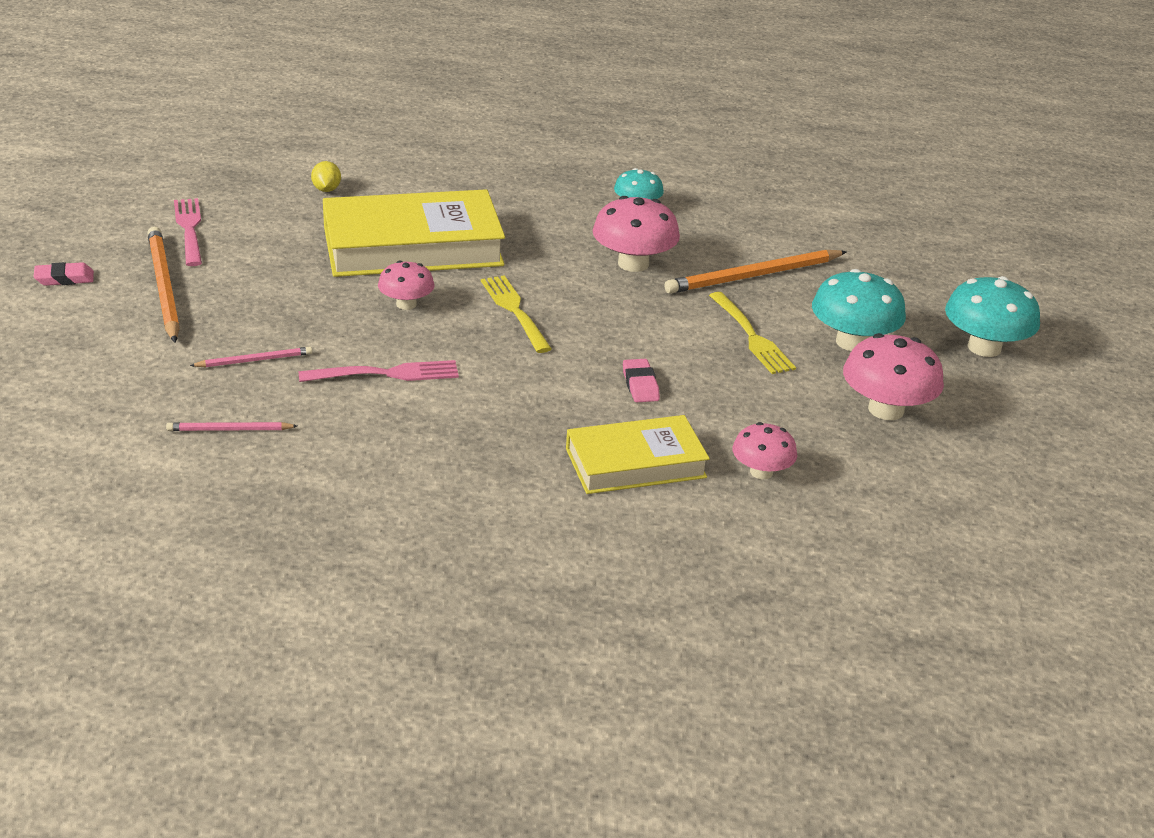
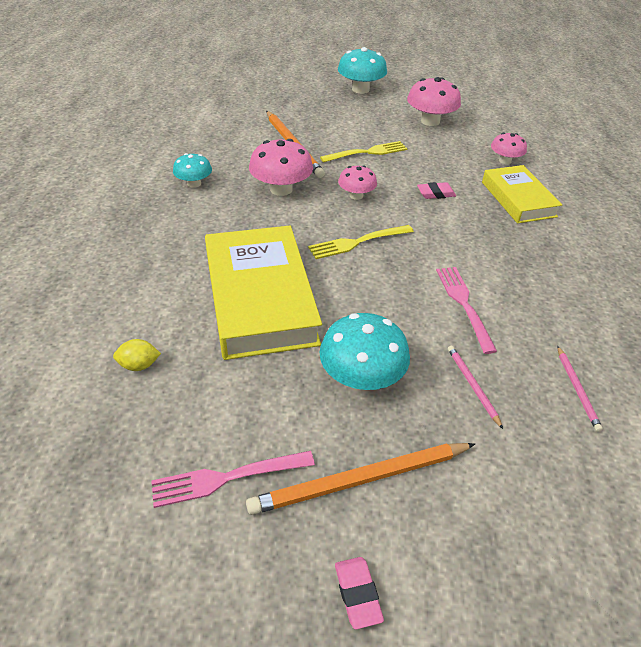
camera: 90 degrees left, 10 degrees up
pink mushroom [378,260,435,310] -> pink mushroom moved to [338,165,377,200]
turquoise mushroom [812,269,906,351] -> turquoise mushroom moved to [320,313,410,390]

